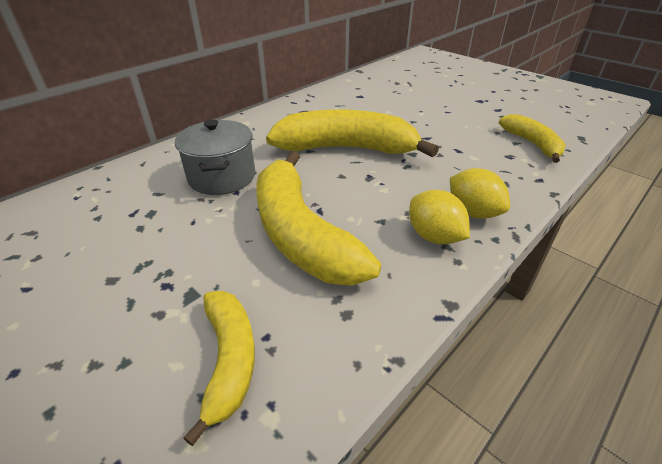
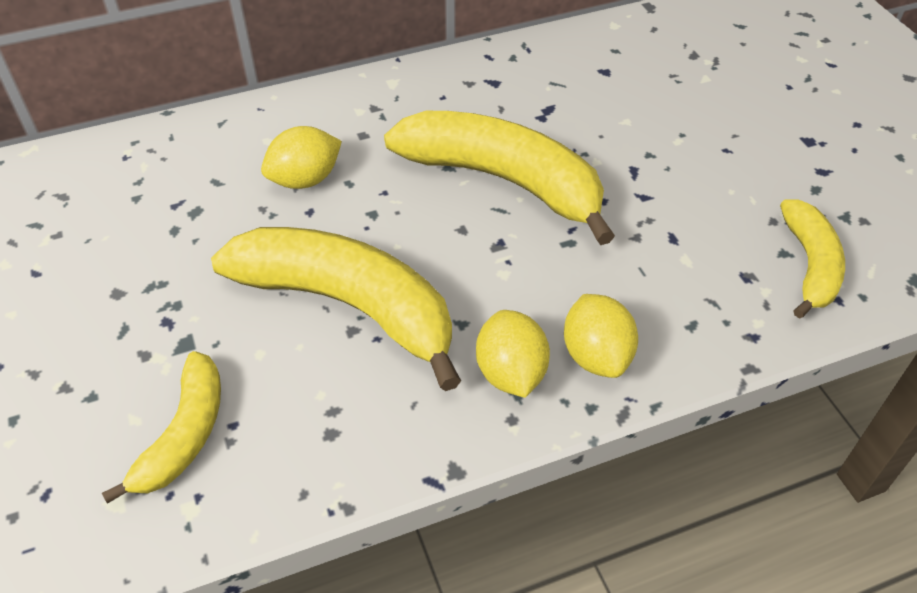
camera: 25 degrees right, 10 degrees up
grey pot [175,119,255,195] -> yellow lemon [261,126,342,189]
yellow banana [256,151,381,286] -> yellow banana turned 120 degrees clockwise [211,227,461,391]

